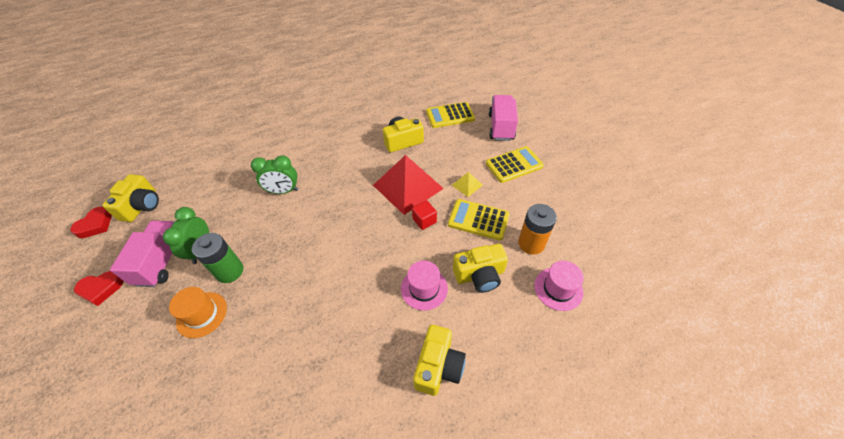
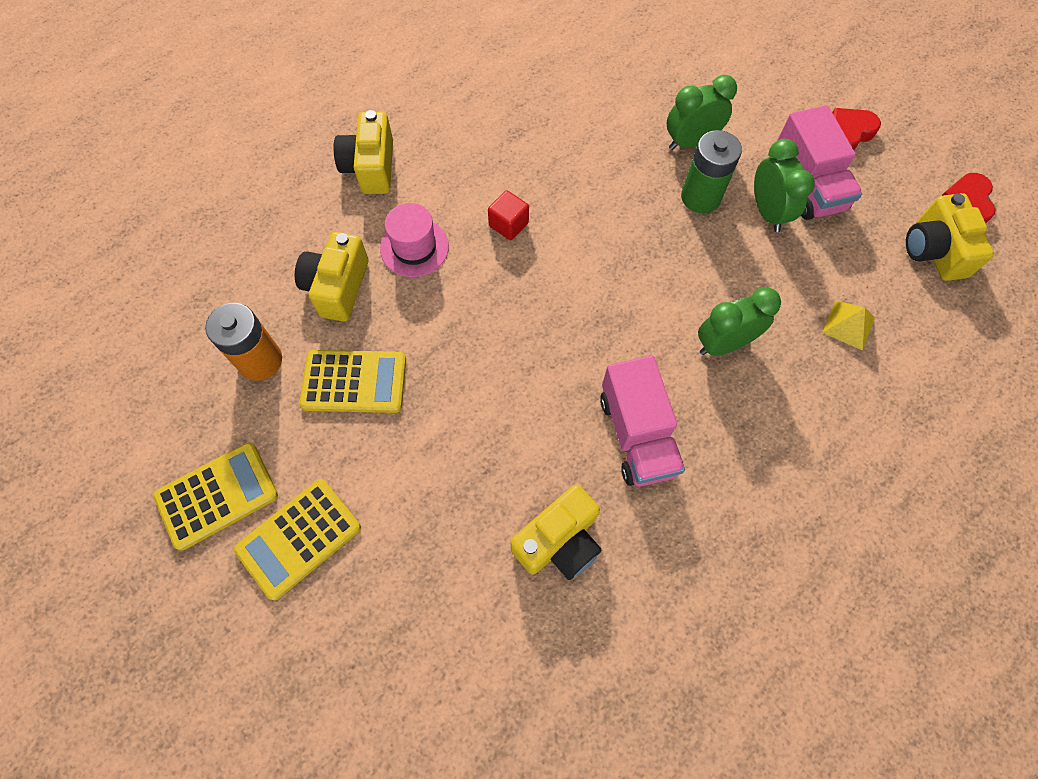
camera: 160 degrees right, 15 degrees up
orange hat [169,287,227,338] -> green clock [667,75,737,150]
red pyramid [373,155,444,215] -> none
red cube [412,200,437,230] -> red cube moved to [488,190,529,240]
yellow calculator [426,102,475,128] -> yellow calculator moved to [153,443,278,551]
yellow pyramid [452,172,483,197] -> yellow pyramid moved to [822,300,875,350]
yellow camera [453,244,508,293] -> yellow camera turned 45 degrees counterclockwise [295,232,368,322]
pink truck [489,95,518,141] -> pink truck moved to [600,355,685,487]
pink hat [534,261,584,311] -> none

